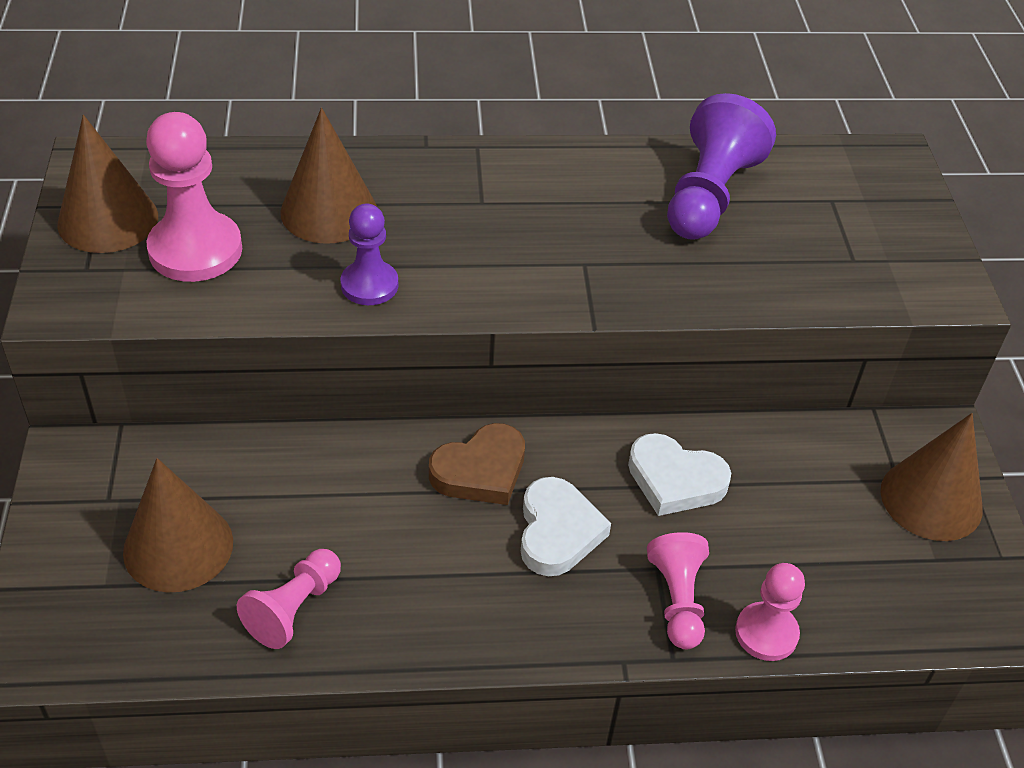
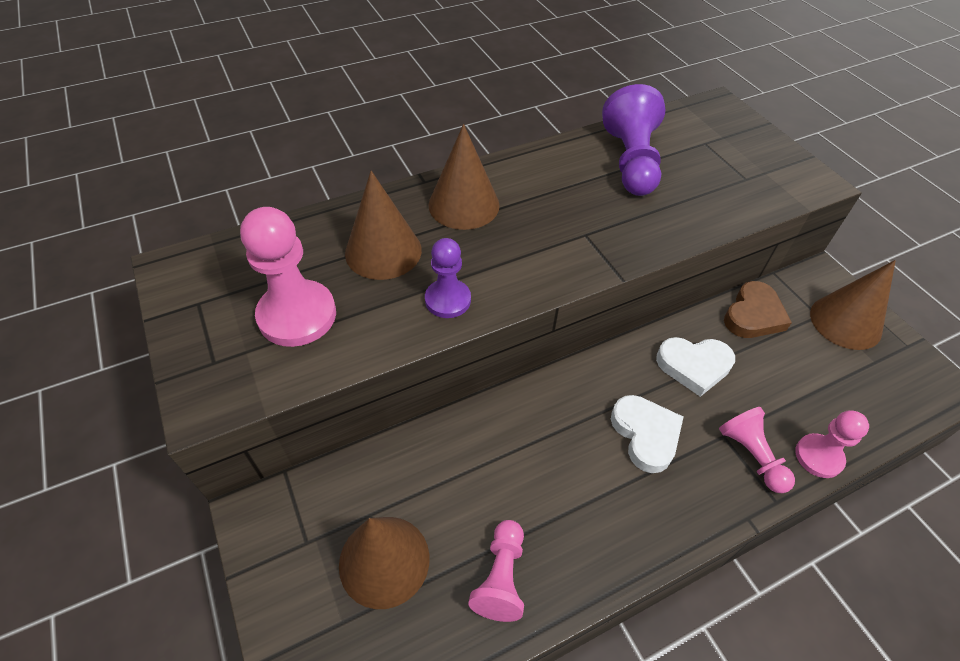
camera: 20 degrees left, 5 degrees up
brown cone [57,115,158,253] -> brown cone moved to [428,124,500,230]
brown heart [429,423,525,505] -> brown heart moved to [724,281,792,338]

